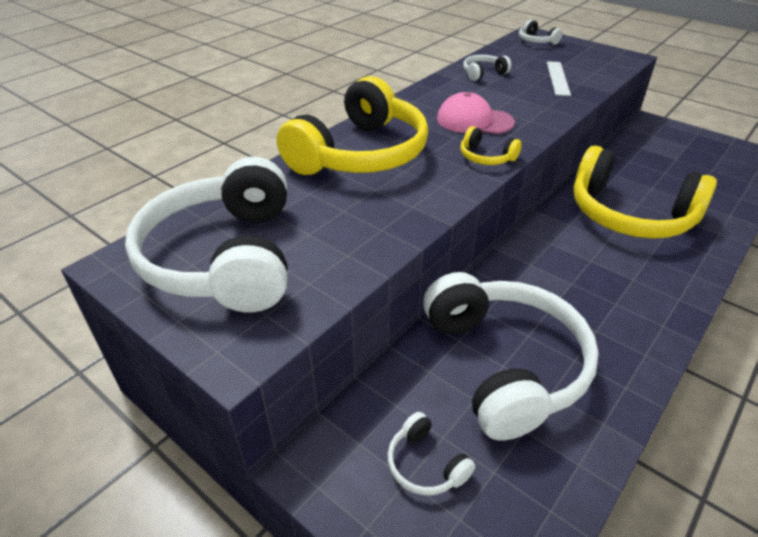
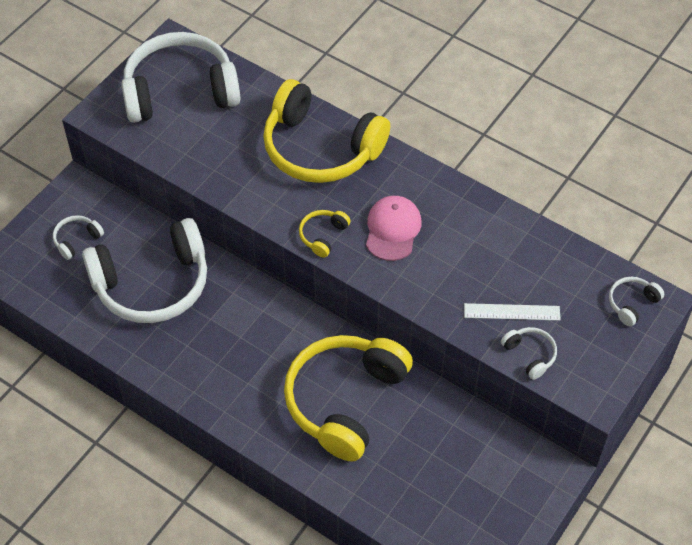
camera: 85 degrees right, 15 degrees up
white headphones [463,55,511,81] -> white headphones moved to [501,327,557,380]

